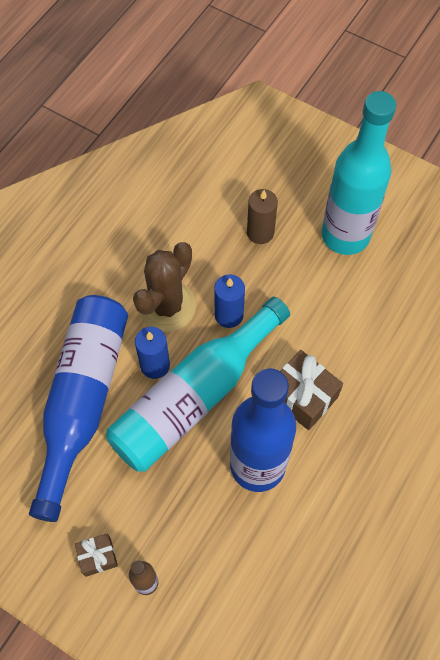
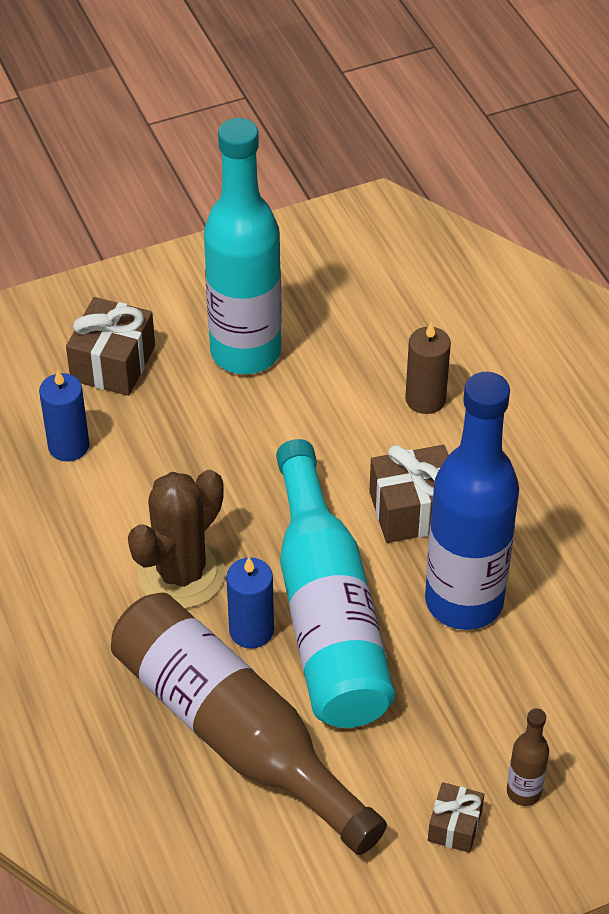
camera: 55 degrees left, 15 degrees down
blue bottle [29,295,128,522] -> brown bottle [111,592,387,855]
brown cactus [133,242,196,332] -> brown cactus turned 60 degrees clockwise [128,470,226,609]
blue candle [214,275,245,328] -> blue candle moved to [39,369,89,461]
brown candle [247,189,278,244] -> brown candle moved to [405,322,451,414]
none -> brown gift [66,297,155,396]

